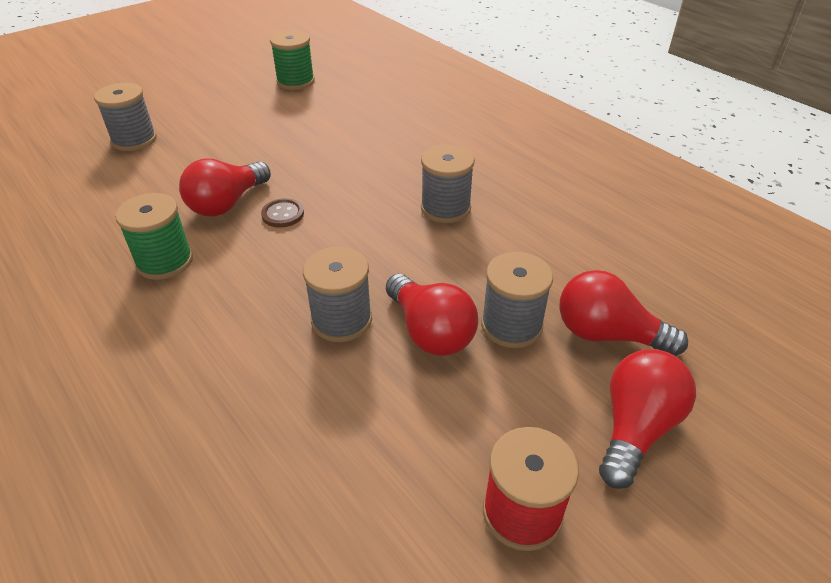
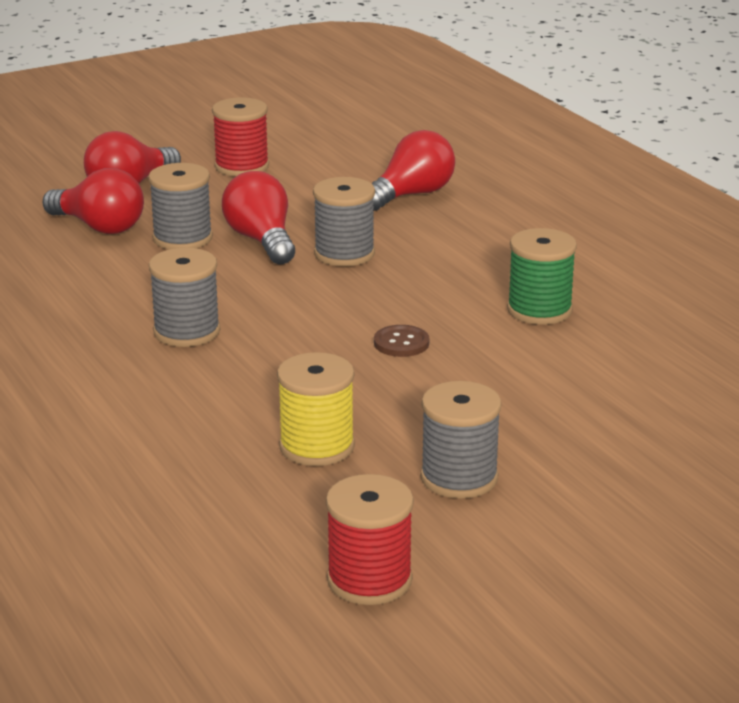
camera: 170 degrees left, 15 degrees down
grey spool [94,83,157,151] -> grey spool moved to [420,381,502,499]
red light bulb [179,159,271,217] -> red light bulb moved to [372,130,455,211]
green spool [270,30,315,90] -> red spool [326,474,414,605]
none -> yellow spool [277,352,355,466]

